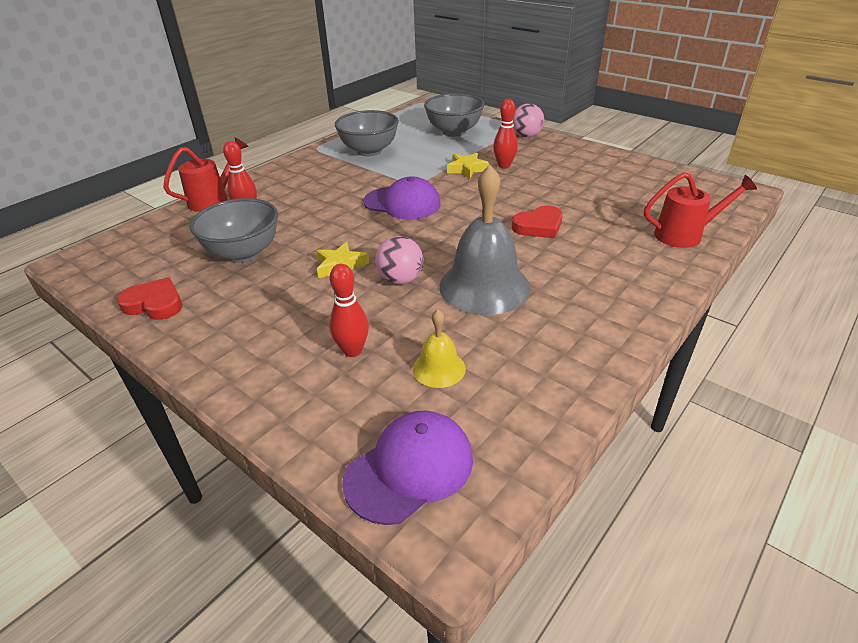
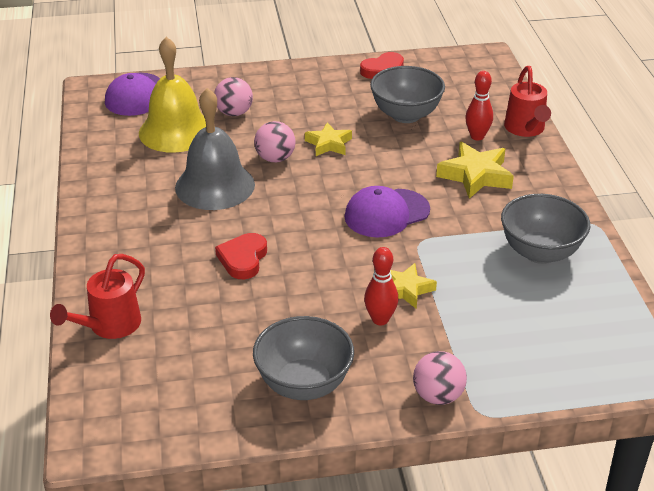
camera: 130 degrees right, 0 degrees up
red bowling pin [329,264,369,357] -> pink ball [214,77,253,116]
yellow bell [413,309,466,388] -> yellow bell [139,37,206,153], size x2.02
grey bowl [424,93,485,137] -> grey bowl moved to [253,316,354,400]
none -> yellow star [436,142,514,199]

